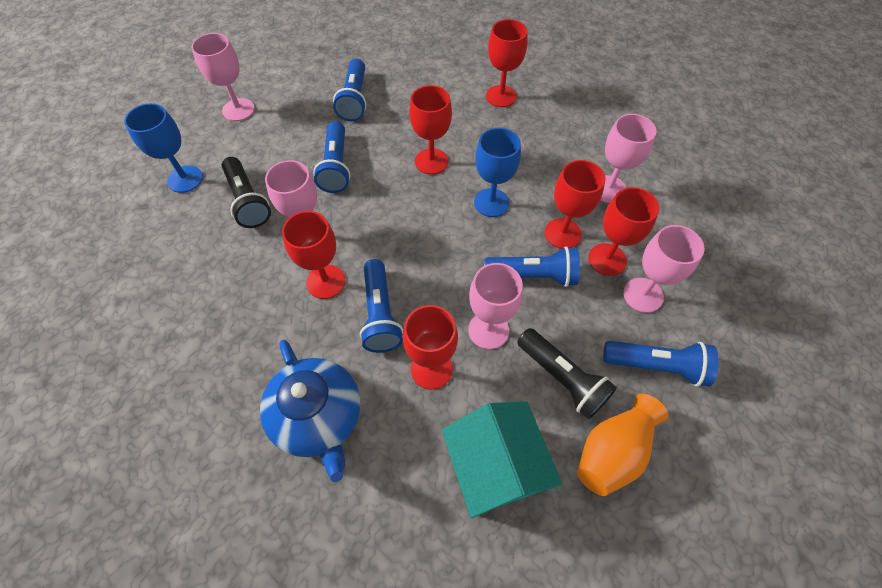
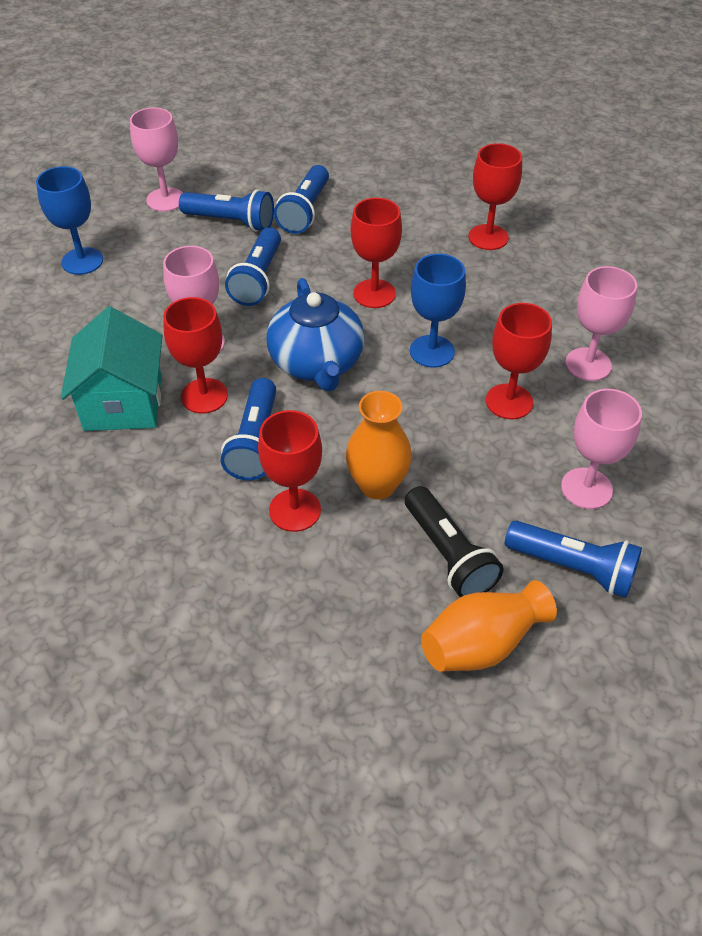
camera: 15 degrees right, 10 degrees down
black flashlight [222,157,271,228] -> none
blue teapot [260,340,361,482] -> blue teapot moved to [266,278,365,391]
turquoise house [442,401,562,518] -> turquoise house moved to [61,306,163,431]
pink goblet [468,263,523,349] -> orange vase [346,391,412,500]
blue flashlight [484,246,580,287] -> blue flashlight moved to [179,189,274,232]
red goblet [588,187,659,276] -> none

